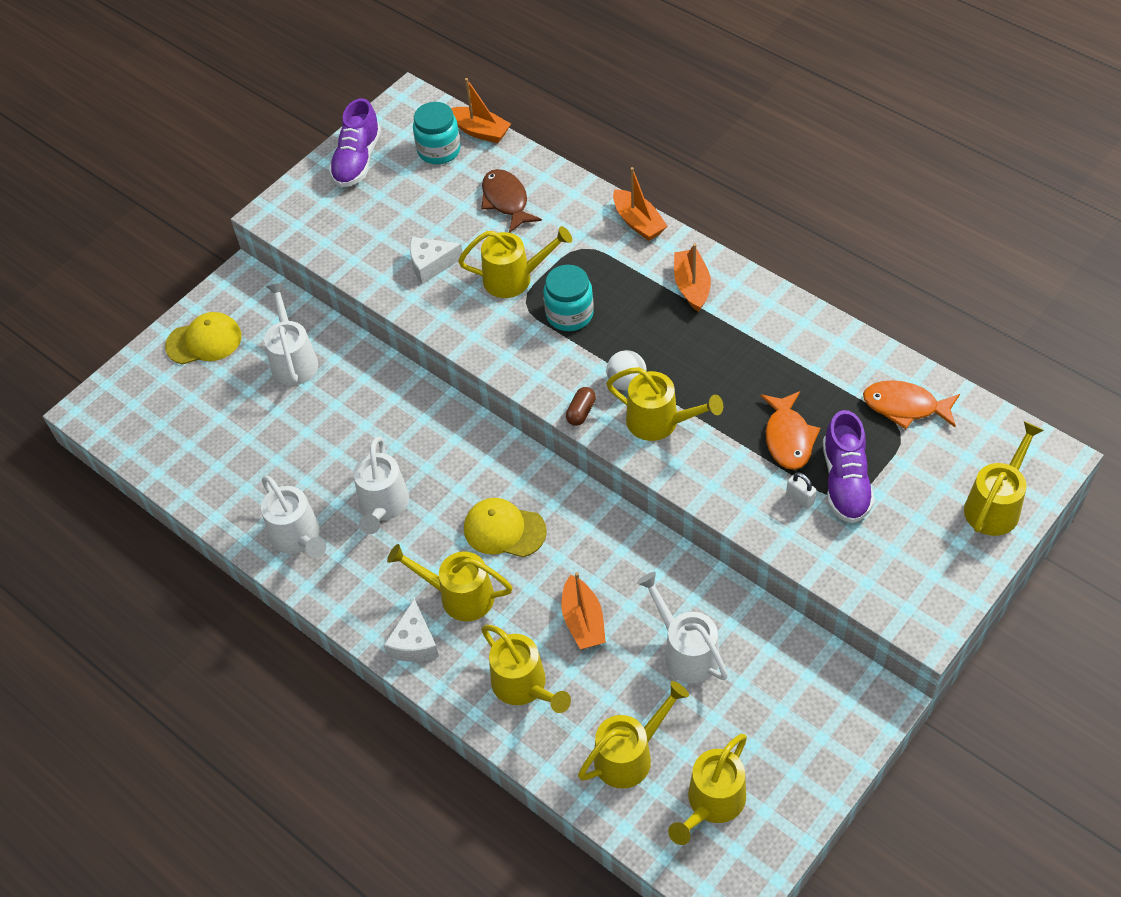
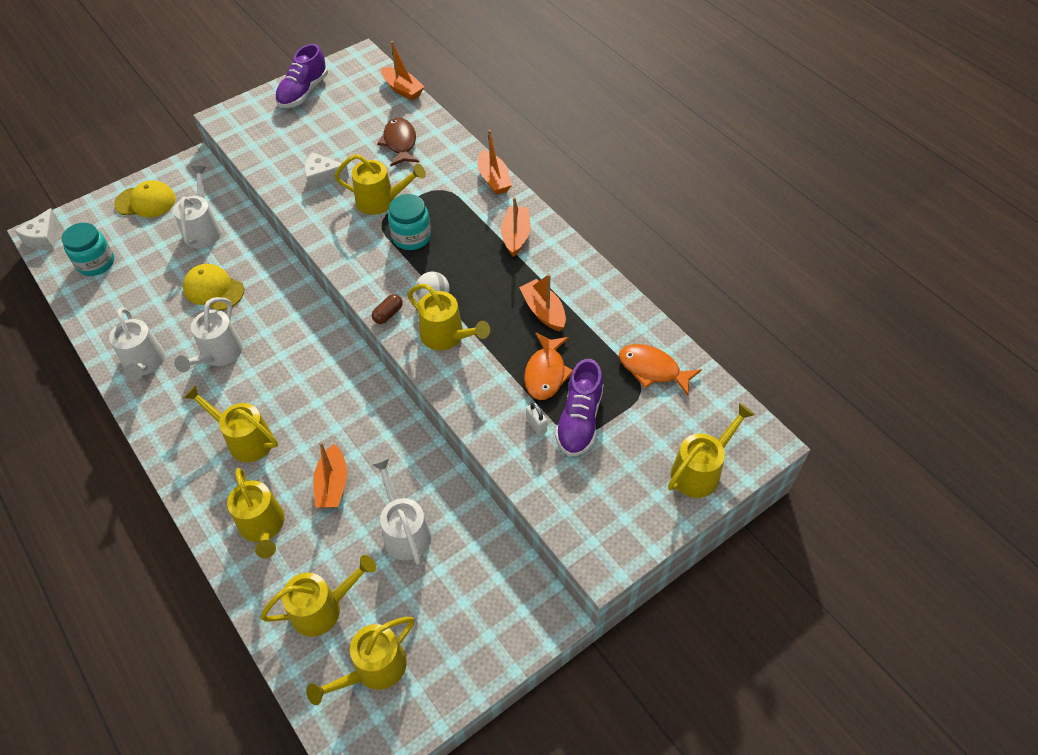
camera: 10 degrees right, 0 degrees up
white cheese [384,598,439,662] -> white cheese moved to [14,208,58,250]
turquoise jar [413,102,461,164] -> turquoise jar moved to [62,223,114,276]
yellow cap [464,498,547,557] -> yellow cap moved to [183,264,244,311]
none -> orange boat [519,274,566,331]

